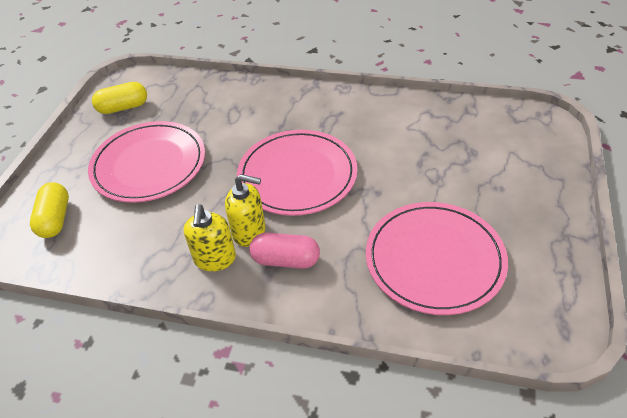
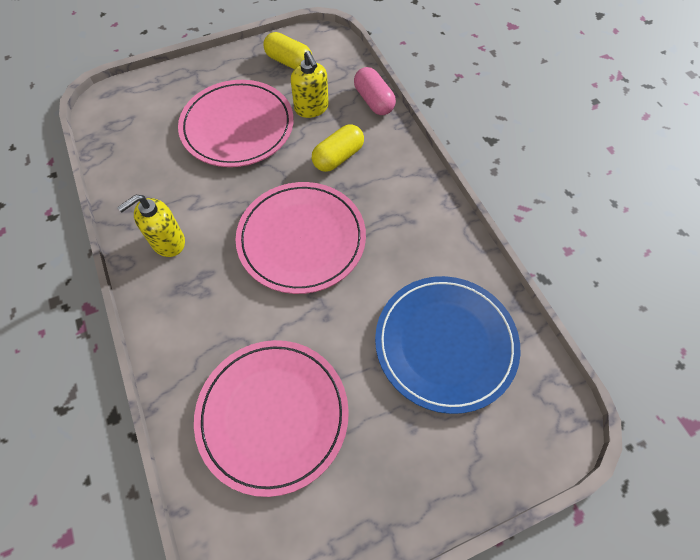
camera: 50 degrees right, 15 degrees up
yellow capsule [30,182,69,238] -> yellow capsule moved to [312,124,364,172]
yellow soap dispenser [225,174,265,247] -> yellow soap dispenser moved to [291,51,329,118]
pink capsule [249,233,320,269] -> pink capsule moved to [354,67,396,115]
none -> blue plate [375,276,520,414]

